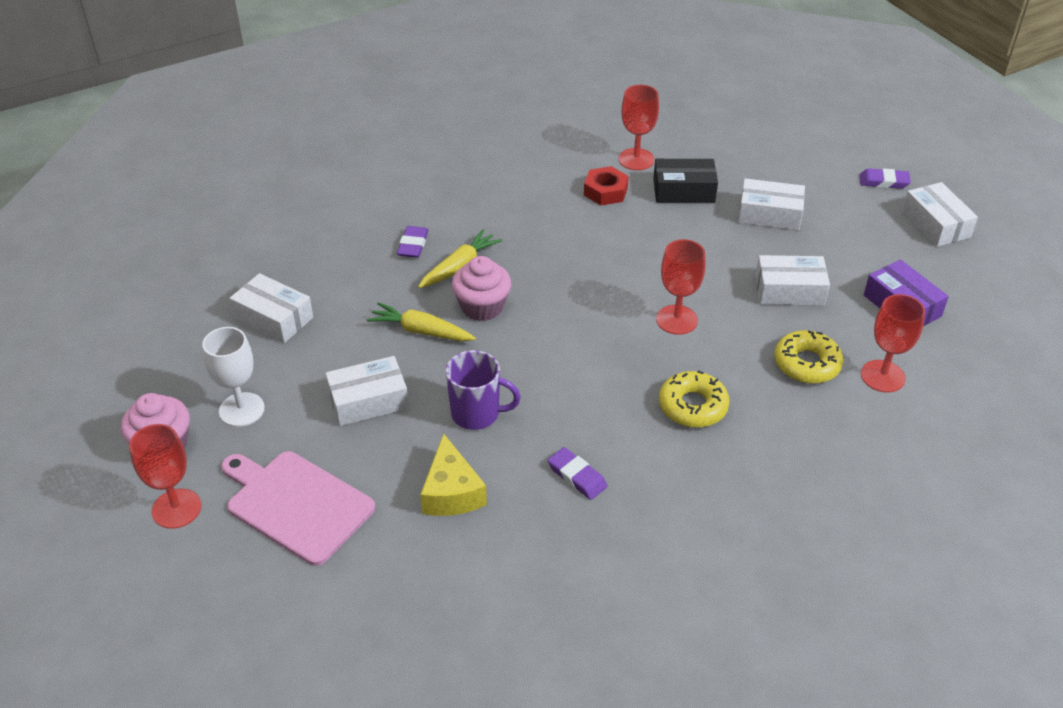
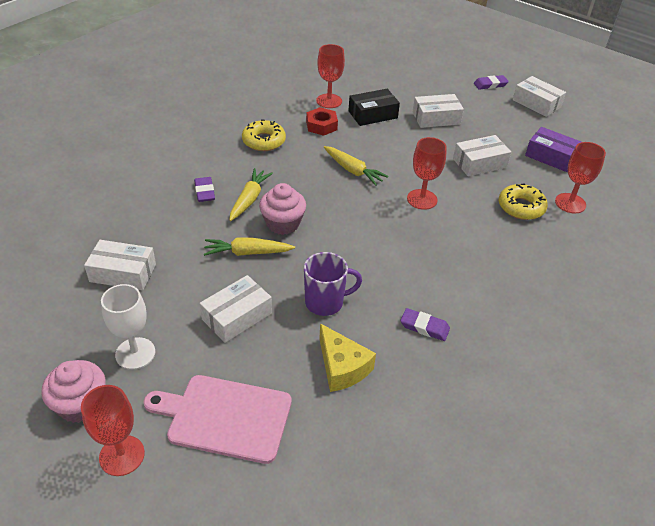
camera: 25 degrees left, 0 degrees up
yellow donut [659,370,730,428] -> yellow donut moved to [242,119,286,151]
none -> yellow carrot [324,146,388,186]

